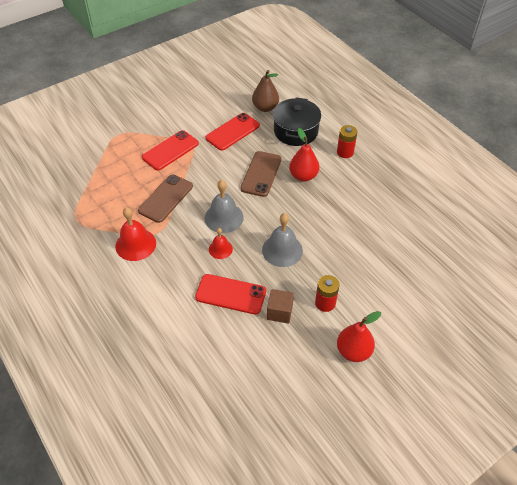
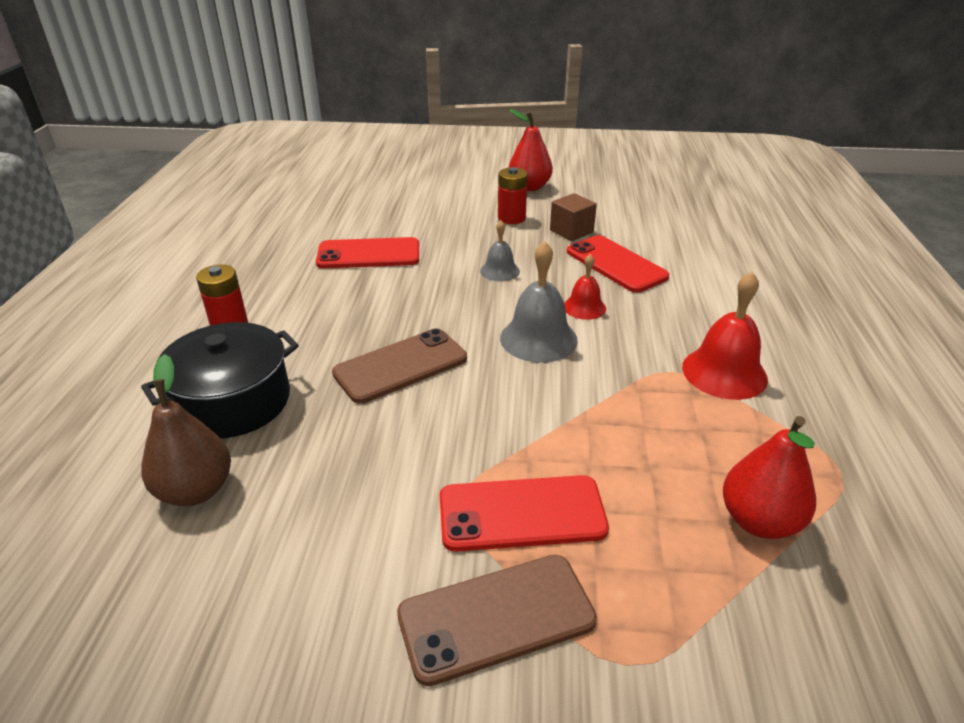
camera: 140 degrees left, 15 degrees down
brown phone [138,174,193,223] -> brown phone moved to [397,555,597,686]
red phone [206,113,260,151] -> red phone moved to [316,237,419,268]
grey bell [262,213,303,267] -> grey bell [480,220,520,282], size x0.59
red pear [289,128,319,182] -> red pear moved to [723,416,816,539]

